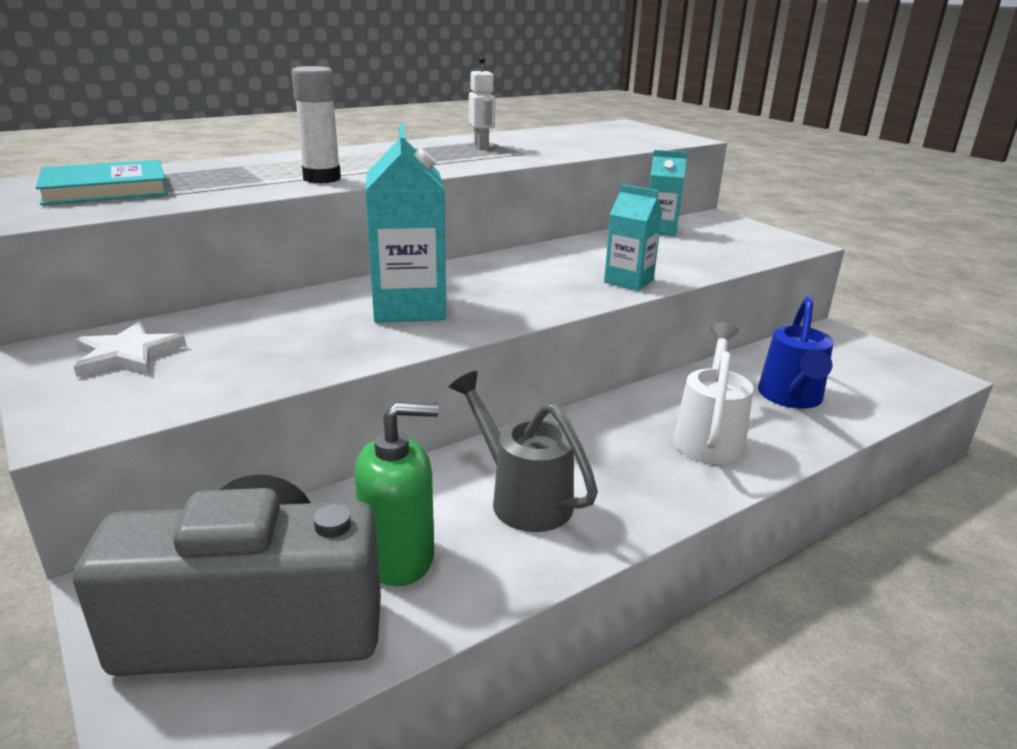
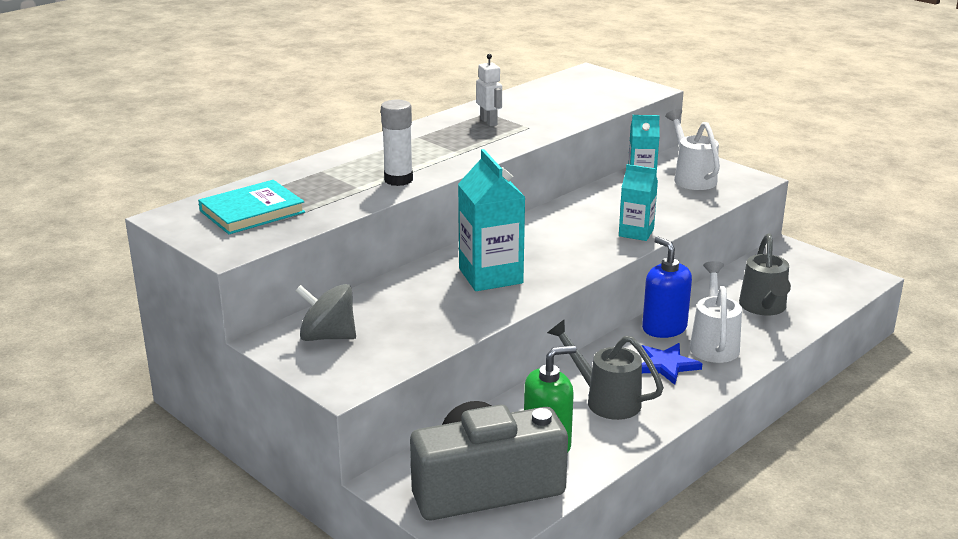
camera: 10 degrees left, 0 degrees up
white star [74,321,186,377] -> grey spinning top [295,284,356,341]
blue watering can [758,296,834,409] -> grey watering can [739,233,791,316]
none -> blue soap dispenser [642,236,692,338]
none -> blue star [642,343,702,385]
none -> white watering can [665,109,720,190]

